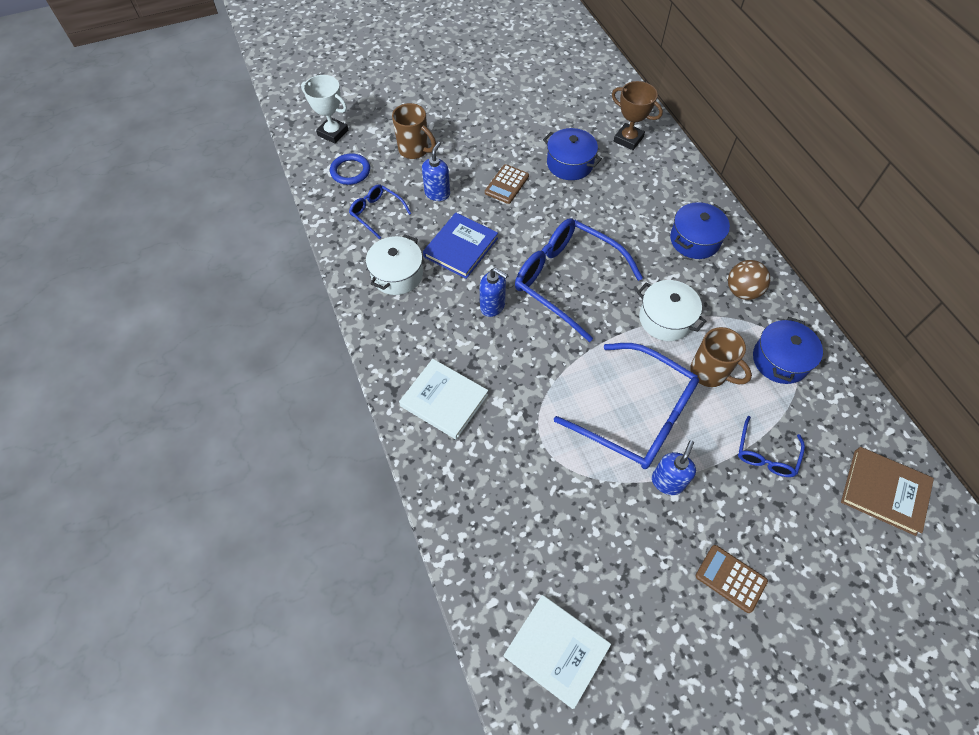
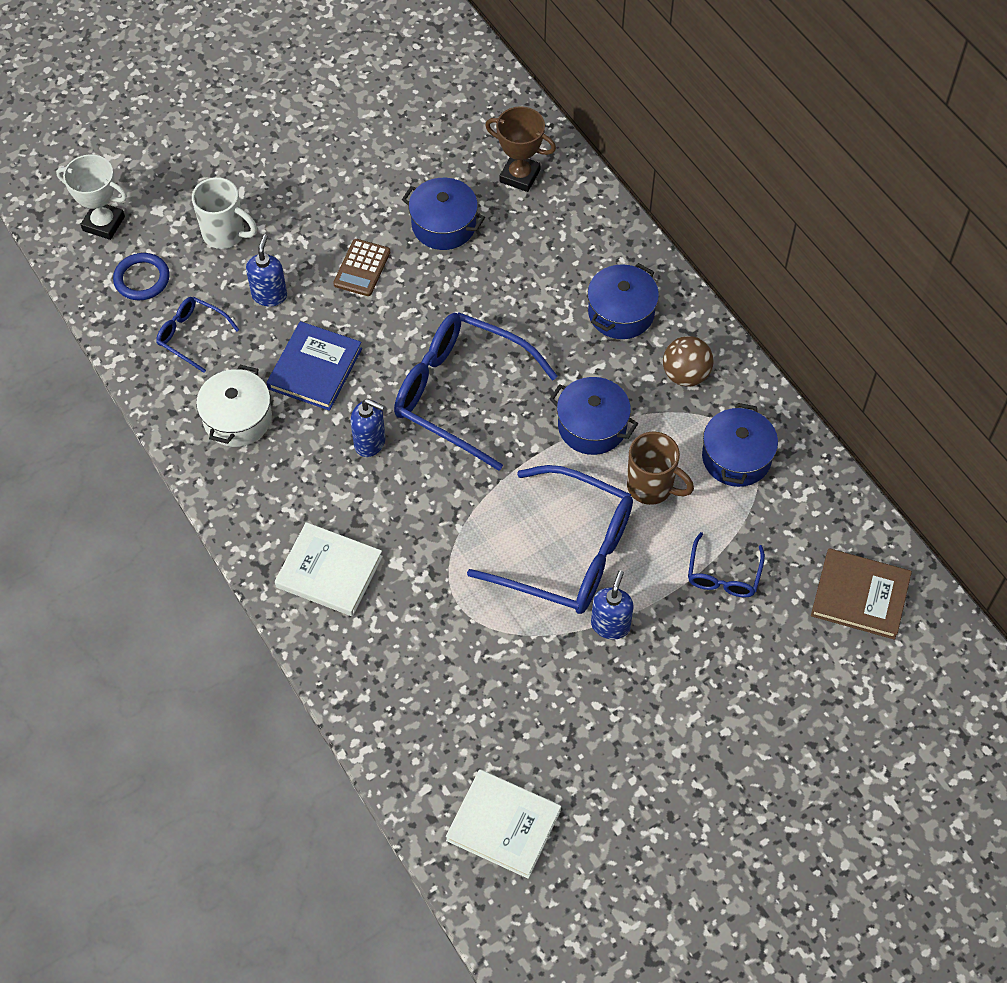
camera: 10 degrees left, 0 degrees up
brown mug [392,103,436,159] -> white mug [192,177,257,249]
white pot [637,280,706,341] -> blue pot [550,377,638,455]
brown calculator [696,545,768,613] -> none

